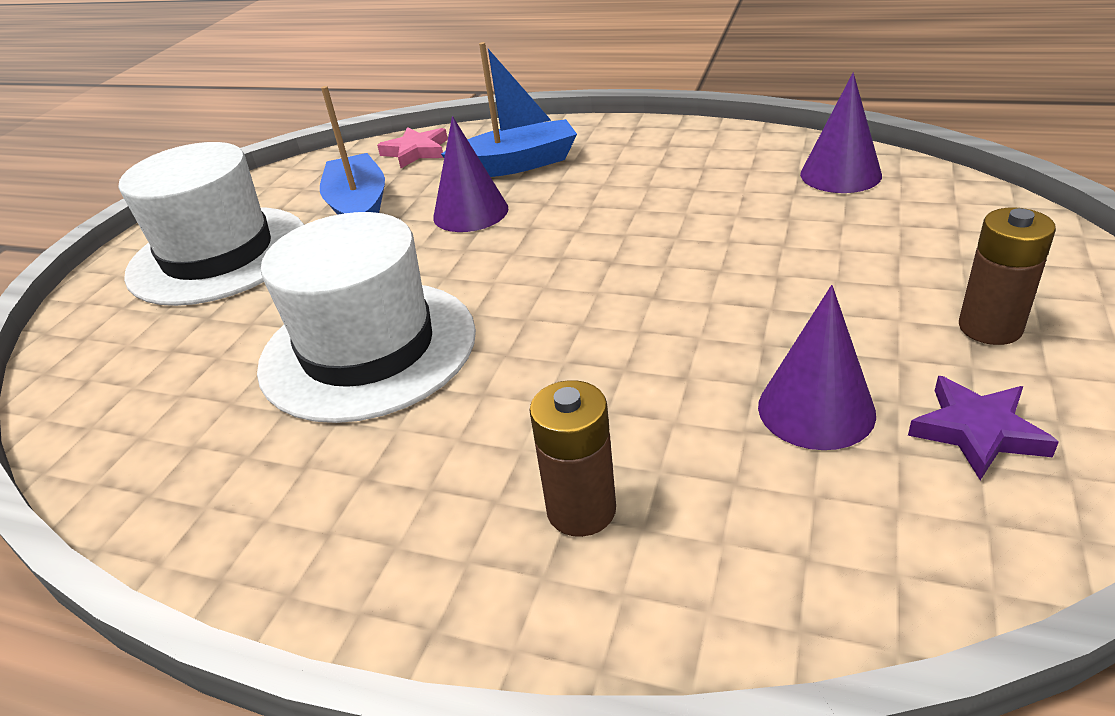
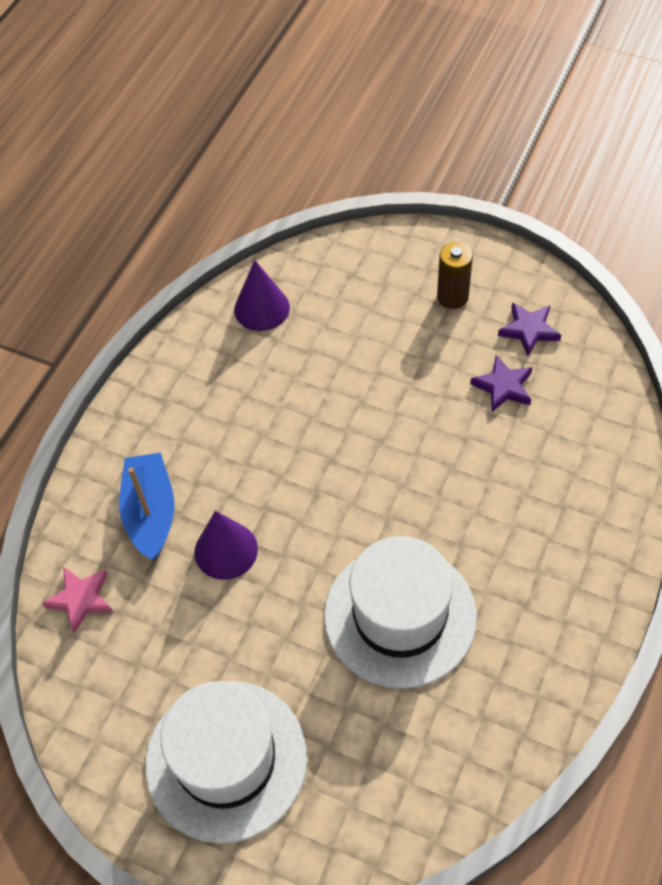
camera: 85 degrees left, 20 degrees up
blue boat [320,86,385,215] -> none
brown battery [529,380,616,537] -> none
purple cone [758,285,876,450] -> purple star [470,355,533,412]

